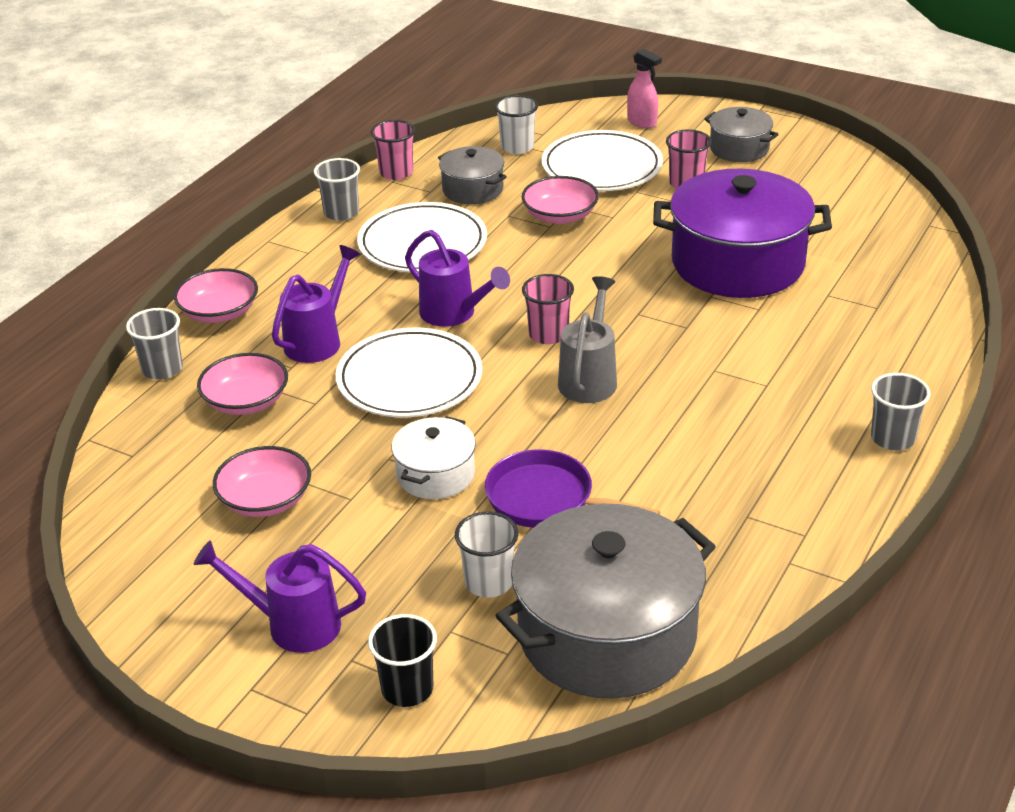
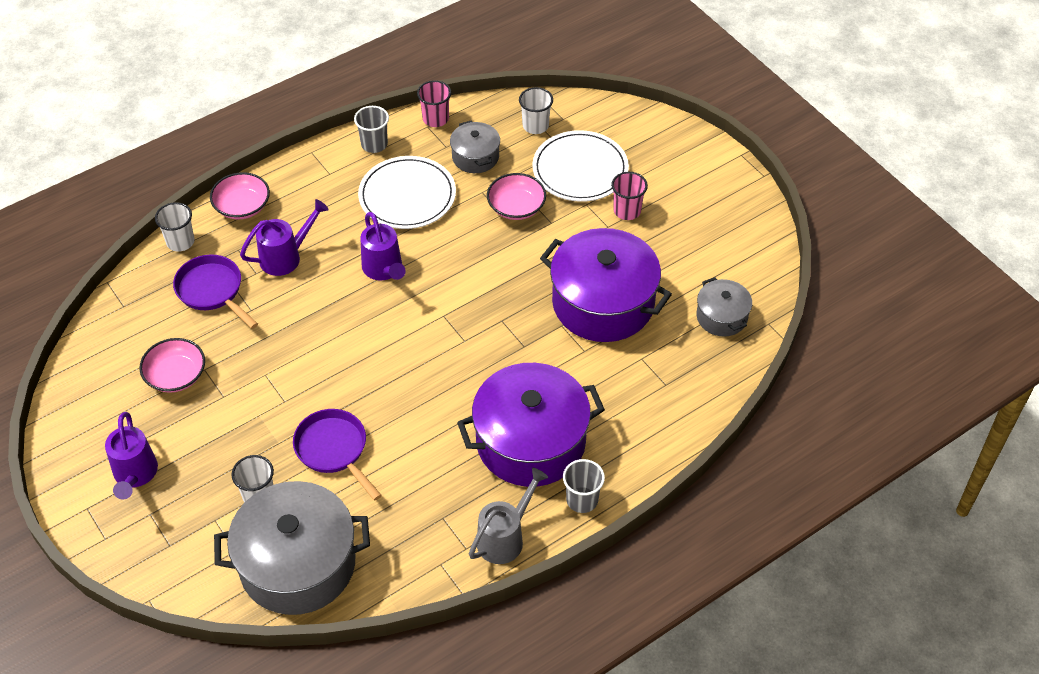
camera: 25 degrees right, 15 degrees up
grey cup [126,308,183,380] -> white cup [155,202,195,252]
purple watering can [194,540,366,653] -> purple watering can turned 135 degrees counterclockwise [105,412,158,500]
pink bowl [197,353,288,415] -> purple pan [173,254,258,329]
white plate [336,328,482,417] -> none
black cup [368,614,437,707] -> none
white pot [391,416,476,499] -> none
pink cup [522,274,574,344] -> none
grey watering can [558,276,617,403] -> grey watering can moved to [469,468,548,564]
pink spray bottle [627,49,662,128] -> none
grey pot [704,107,779,162] -> grey pot moved to [696,277,752,337]
none -> purple pot [457,363,605,487]

